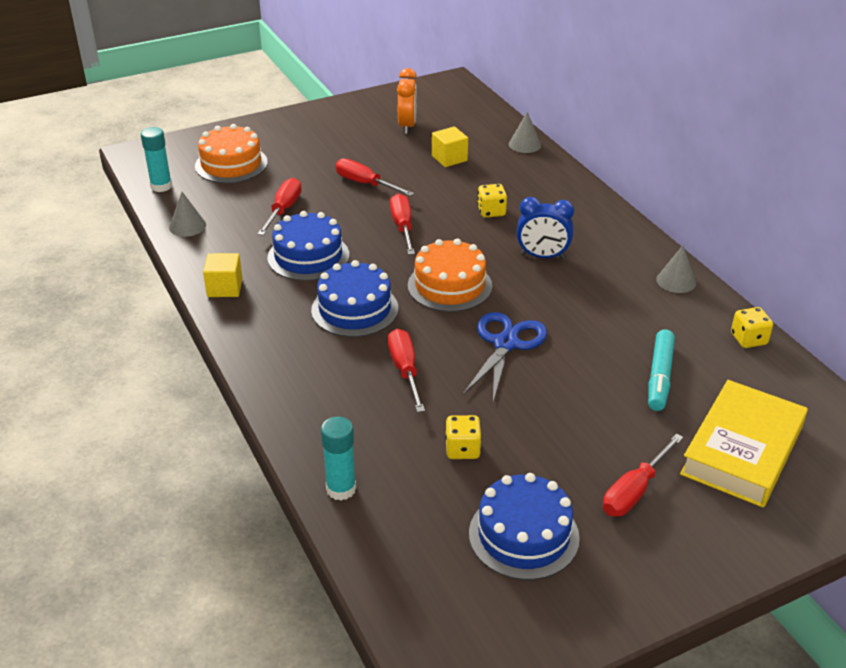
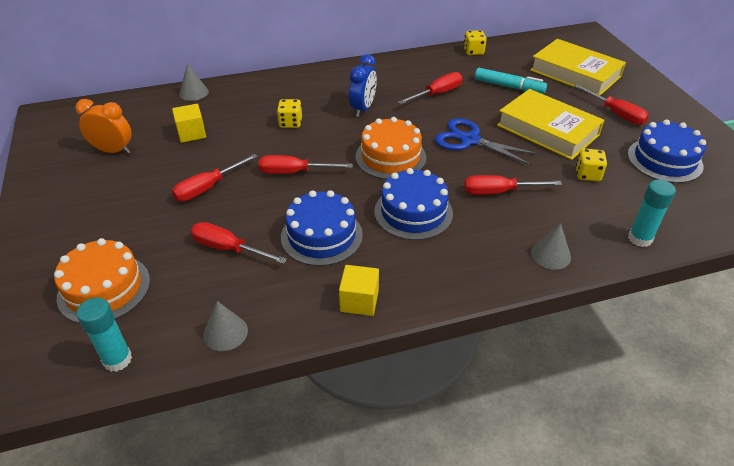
camera: 80 degrees left, 5 degrees up
grey cone [656,245,696,293] -> grey cone moved to [531,223,571,270]
none -> red screwdriver [398,72,463,104]
none -> yellow book [497,89,604,160]

